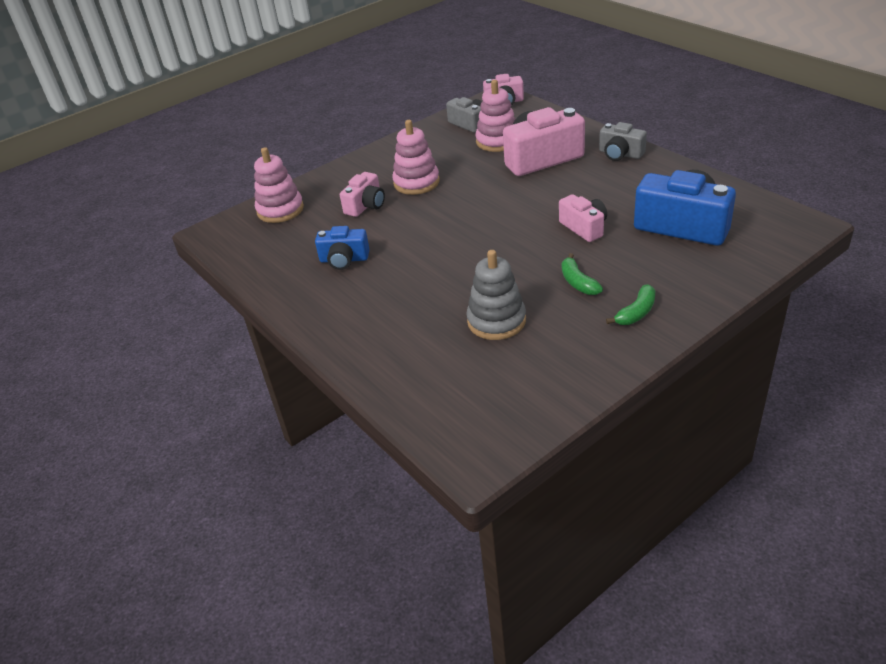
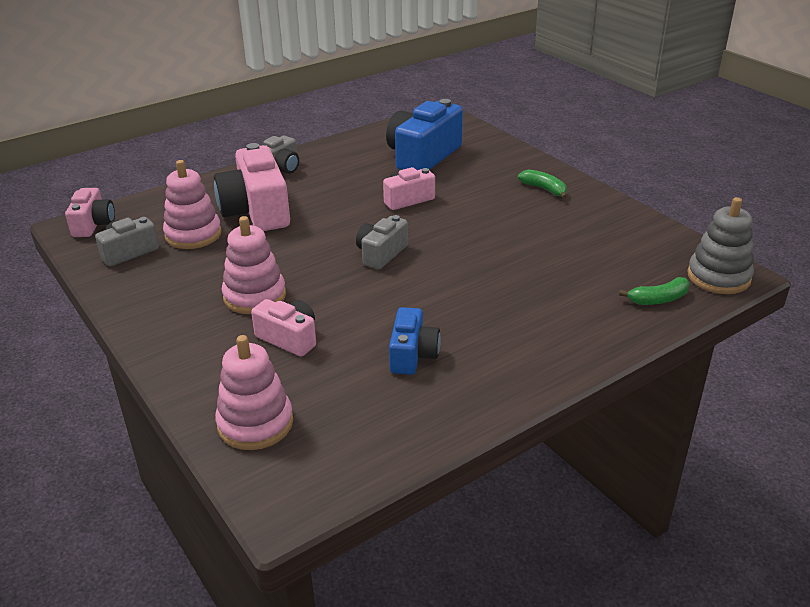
camera: 90 degrees left, 5 degrees down
grey stacking toy [466,250,526,340] -> grey stacking toy moved to [687,197,754,294]
green banana [562,253,603,295] -> green banana moved to [619,277,690,305]
none -> grey camera [356,215,408,269]

